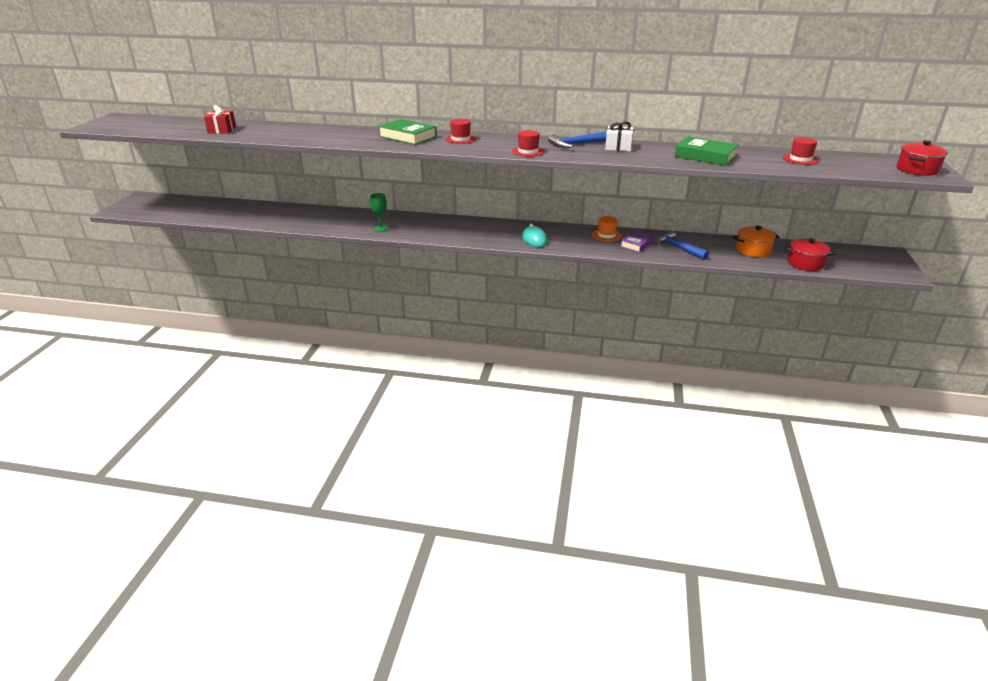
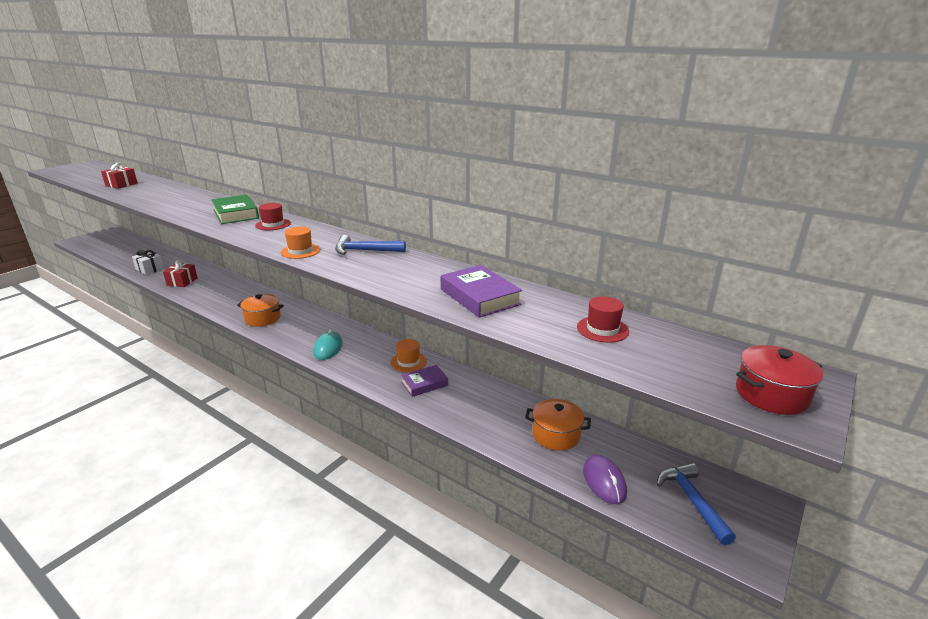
camera: 25 degrees right, 5 degrees down
green goblet [370,193,389,232] -> none
red hat [512,130,545,157] -> orange hat [281,227,320,259]
white gift [605,121,634,151] -> white gift moved to [132,250,164,275]
blue hammer [656,231,709,260] -> blue hammer moved to [657,463,736,545]
green book [674,136,739,166] -> purple book [441,265,522,318]
red pot [784,238,835,271] -> purple mouse [583,455,627,504]
none -> red gift [163,260,198,287]
none -> orange pot [237,294,284,327]

